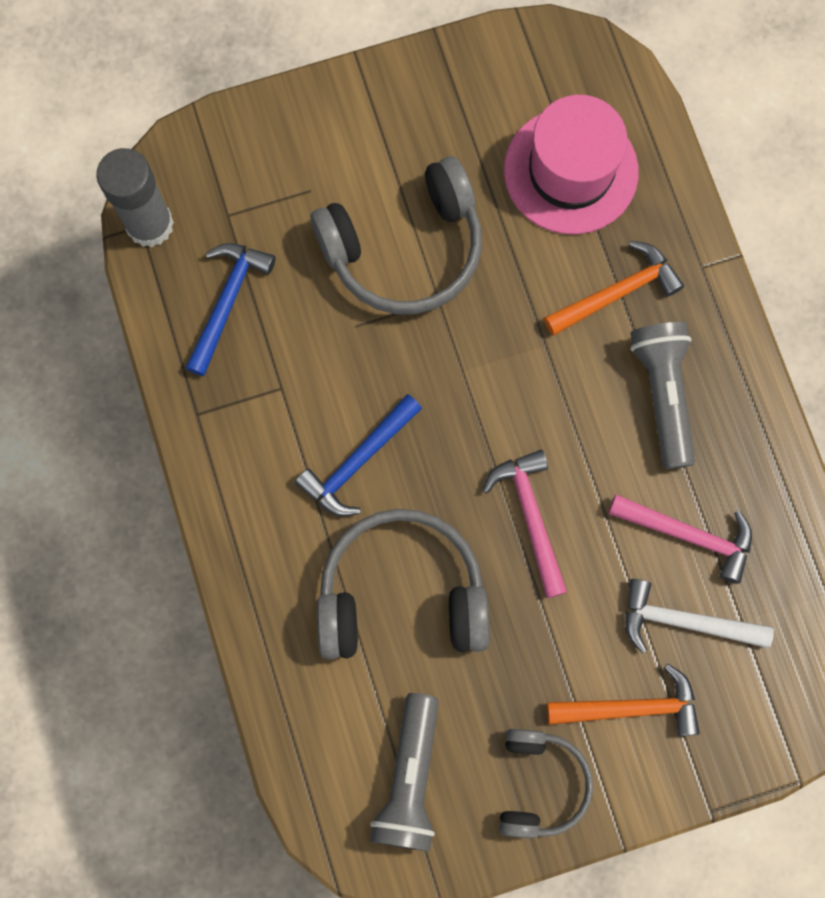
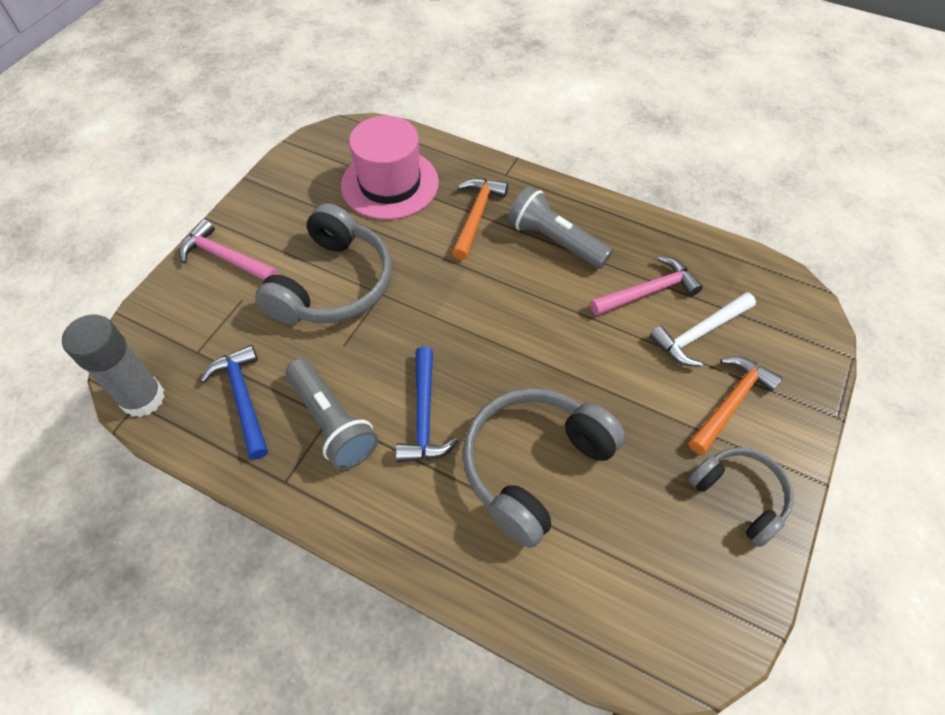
camera: 45 degrees left, 20 degrees down
grey flashlight [370,693,439,852] -> grey flashlight moved to [286,359,378,470]
pink hammer [483,450,567,598] -> pink hammer moved to [179,219,278,280]

